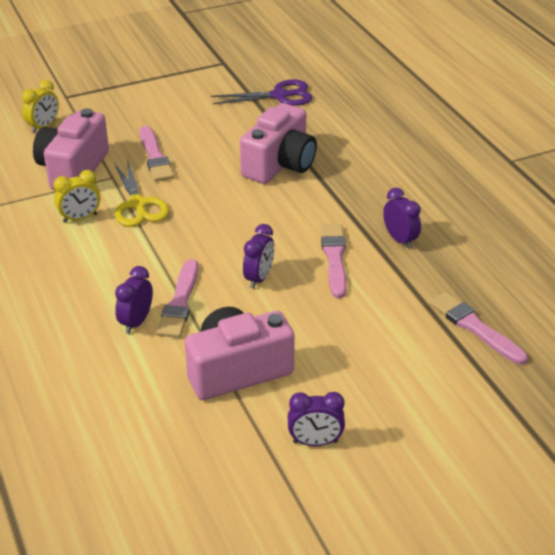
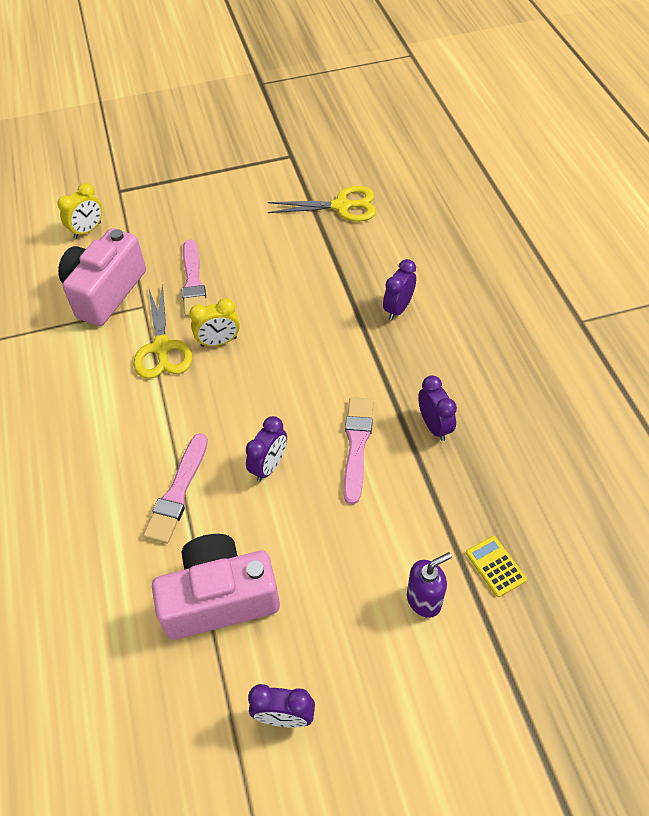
camera: 10 degrees right, 15 degrees up
yellow clock [53,170,100,223] -> yellow clock moved to [189,298,240,347]
purple clock [115,266,153,334] -> purple clock moved to [383,259,416,320]
purple scissors [211,79,312,106] -> yellow scissors [268,186,376,222]
pink camera [240,103,317,184] -> none
pink brush [429,292,528,365] -> yellow calculator [466,536,527,597]
none -> purple soap dispenser [407,552,452,618]

